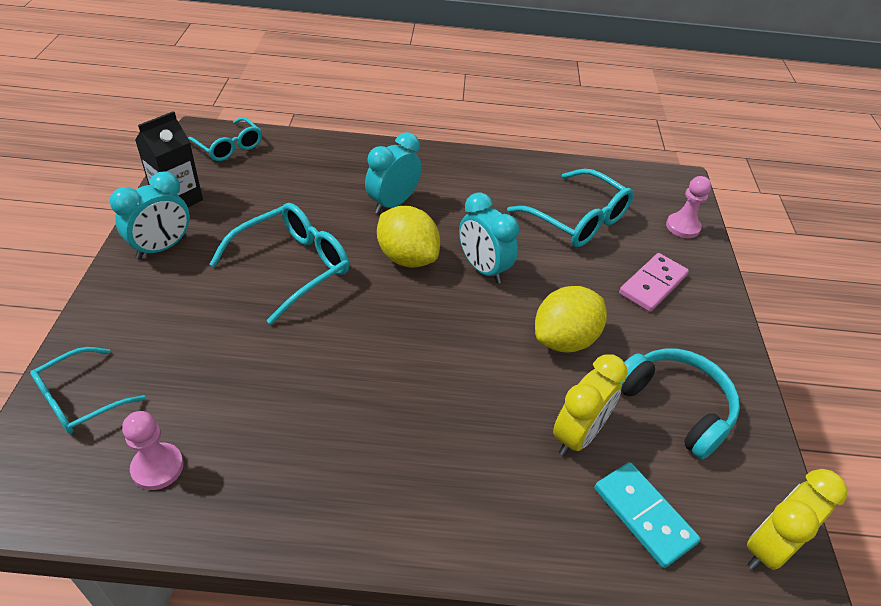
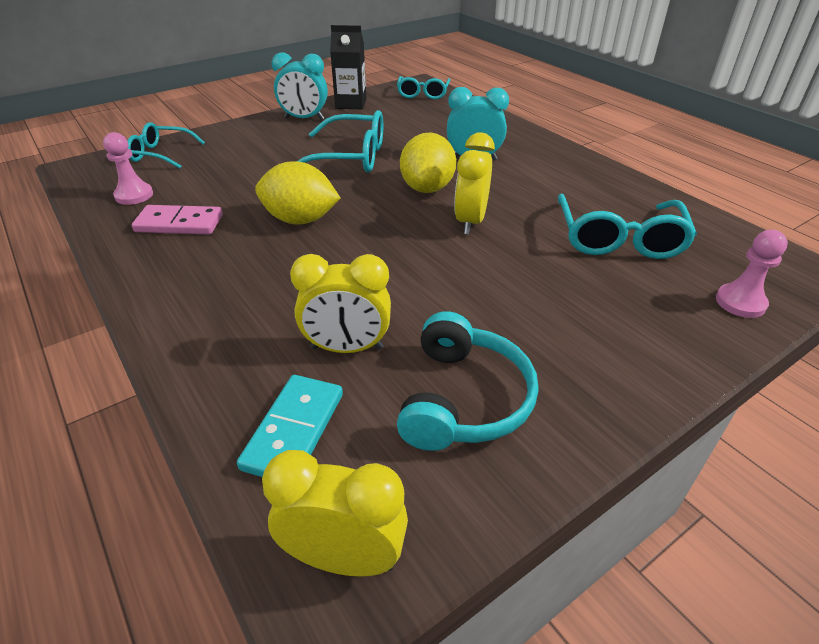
camera: 55 degrees right, 5 degrees down
turquoise clock [459,192,519,284] -> yellow clock [454,132,495,234]
yellow lemon [535,286,607,352] -> yellow lemon moved to [255,161,340,225]
pink domino [619,253,689,312] -> pink domino moved to [132,205,223,234]

